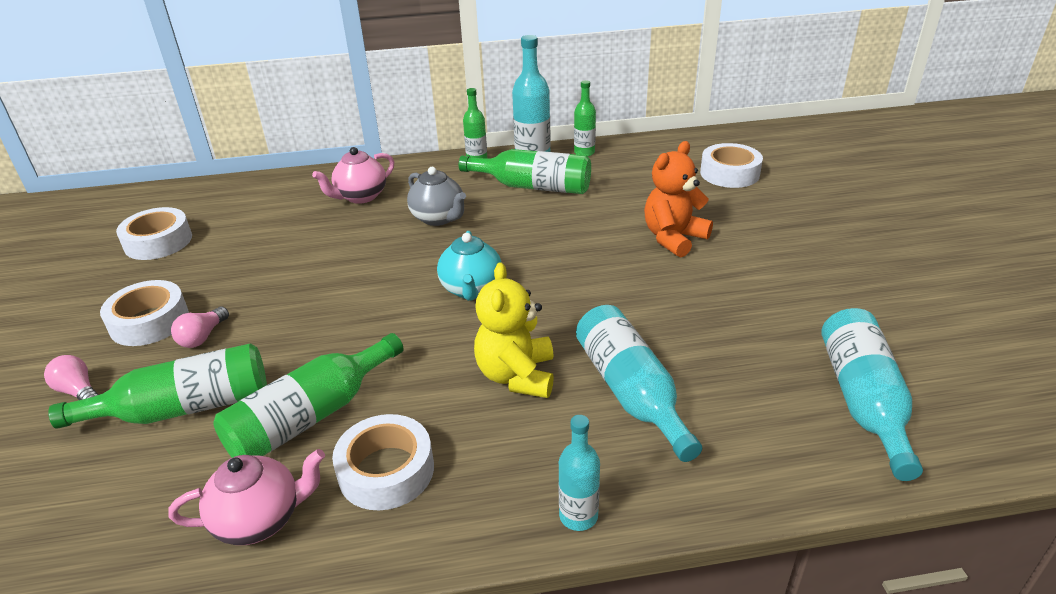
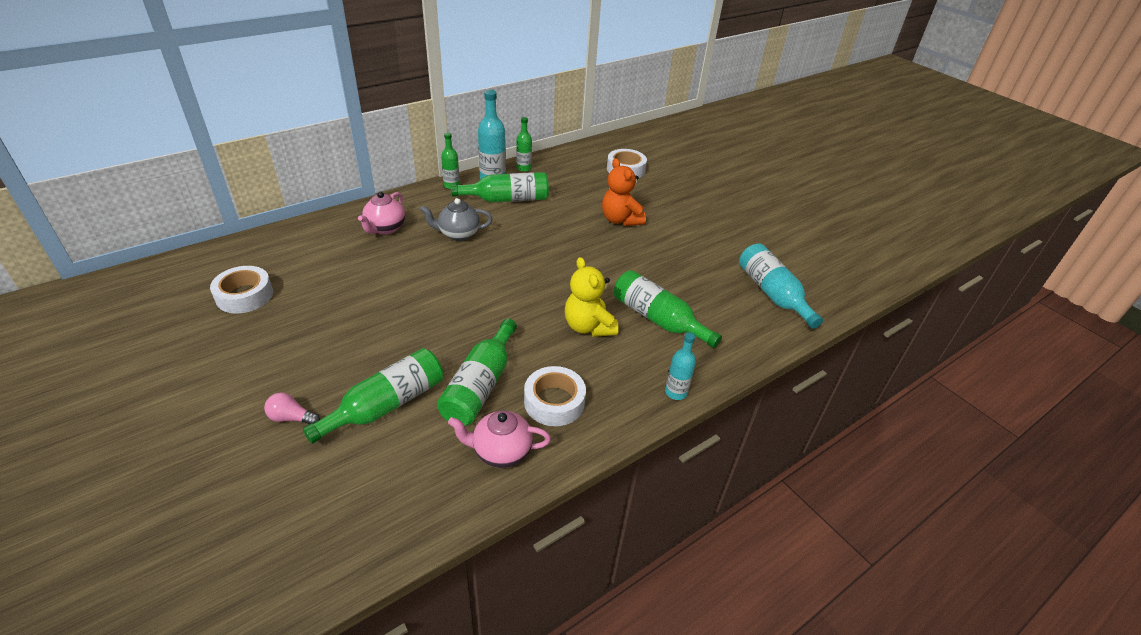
camera: 30 degrees left, 5 degrees up
white tape [100,280,189,346] -> none
pink teapot [168,449,325,545] -> pink teapot turned 135 degrees counterclockwise [448,411,551,468]
pink light bulb [171,307,229,348] -> none
grey teapot [407,167,466,226] -> grey teapot turned 150 degrees clockwise [420,198,492,241]
turquoise teapot [437,231,502,301] -> none
turquoise bottle [576,305,702,462] -> green bottle [614,270,722,348]
orange teddy bear [644,141,713,257] -> orange teddy bear turned 45 degrees counterclockwise [602,158,646,226]

